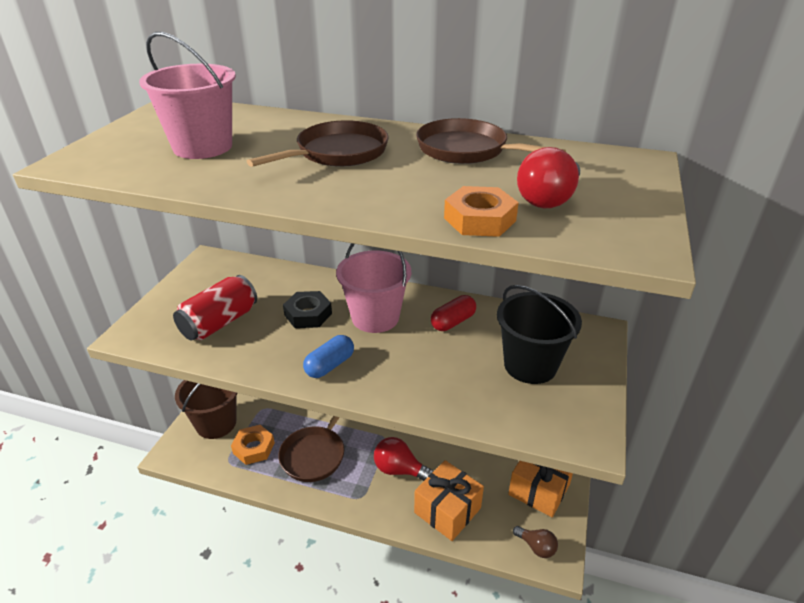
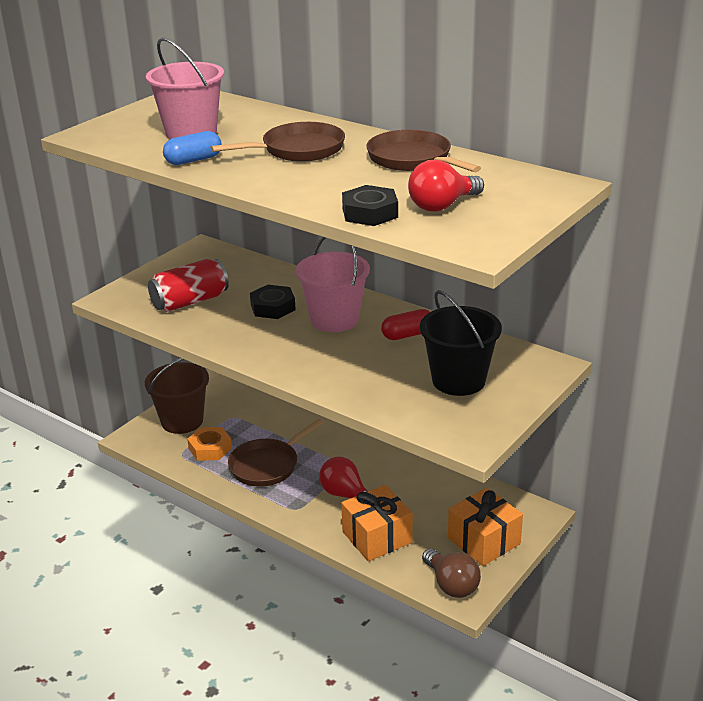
camera: 20 degrees right, 5 degrees down
blue capsule [303,335,354,378] -> blue capsule moved to [163,131,222,165]
orange nut [444,186,519,237] -> black nut [342,185,398,226]
brown light bulb [513,526,558,558] -> brown light bulb [422,549,481,598], size x1.54

